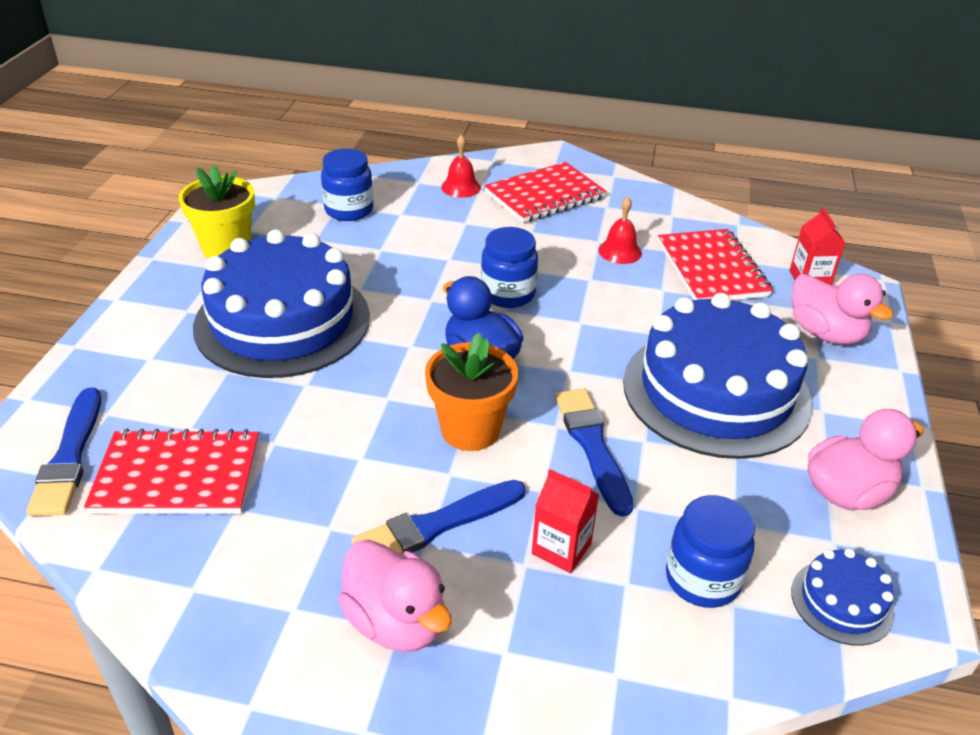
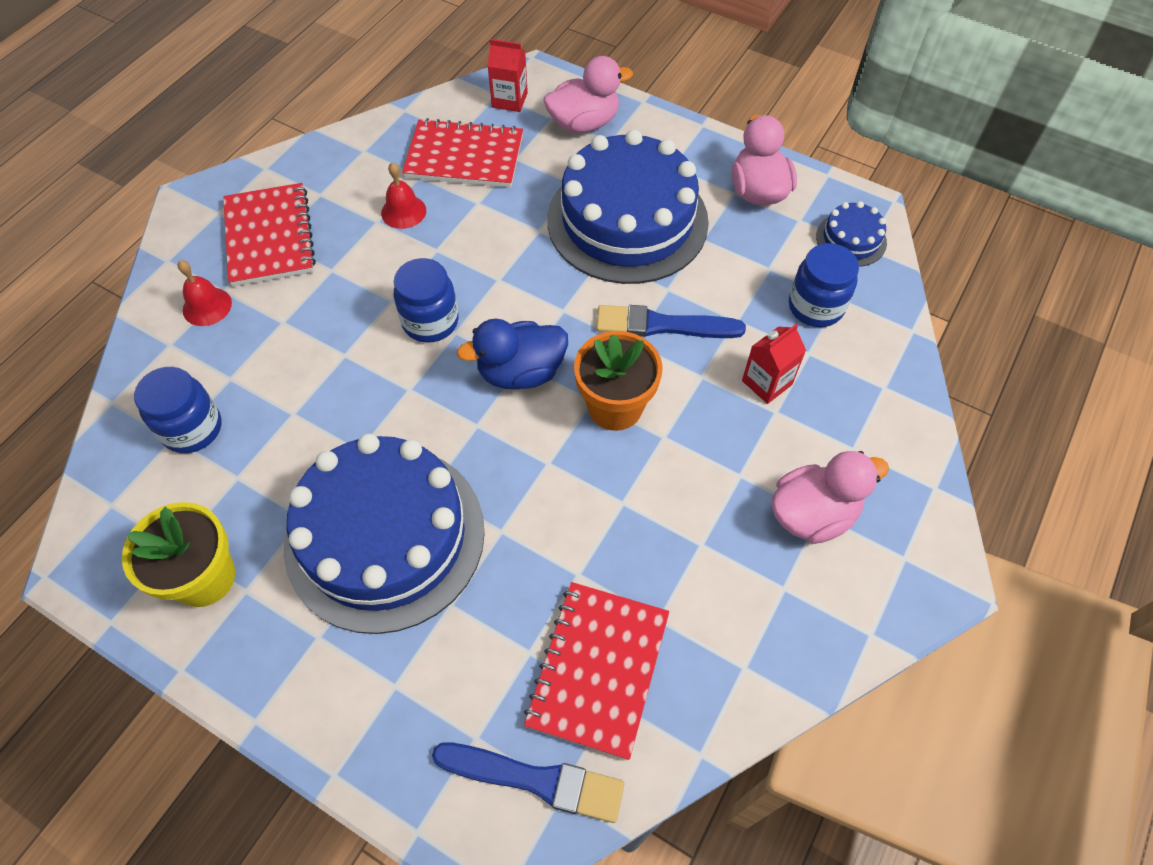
camera: 70 degrees left, 20 degrees up
blue brush [352,480,525,555] -> none

